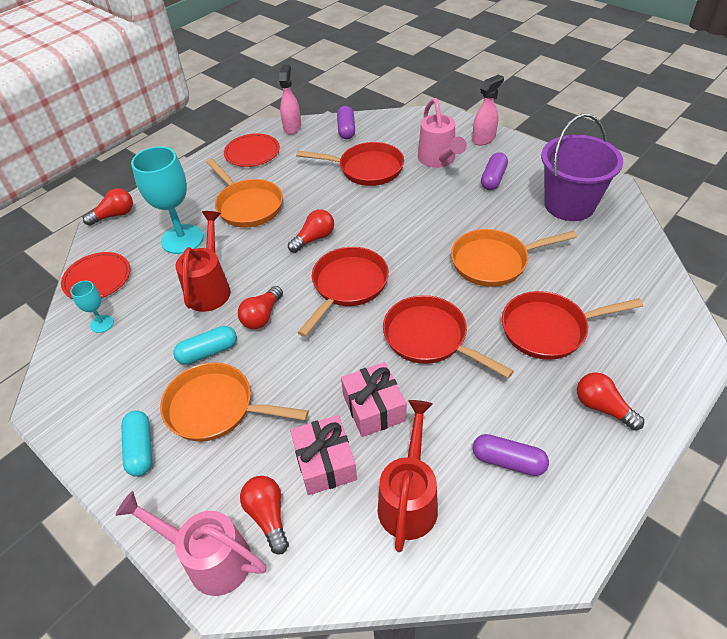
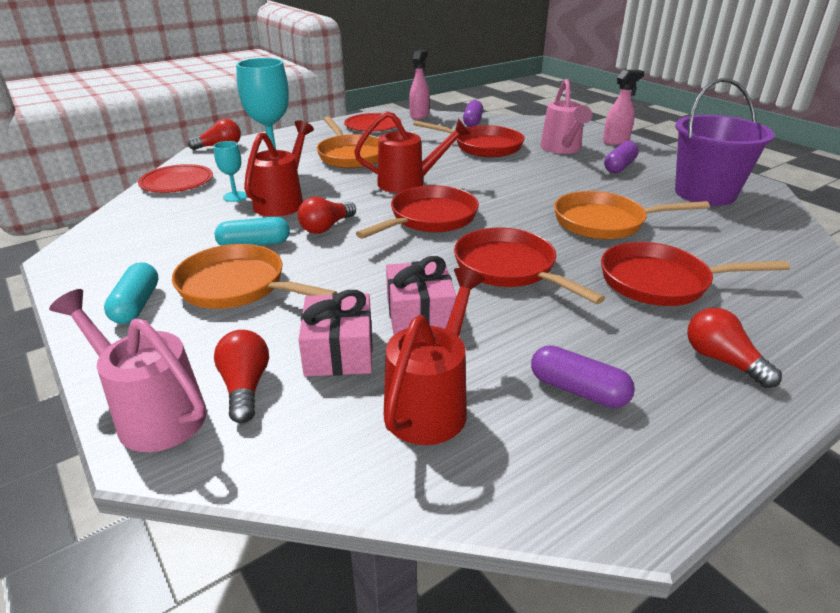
camera: 10 degrees right, 15 degrees down
turquoise goblet [70,281,114,333] -> turquoise goblet moved to [214,141,247,202]
red light bulb [288,209,334,253] -> red watering can [354,111,470,193]

